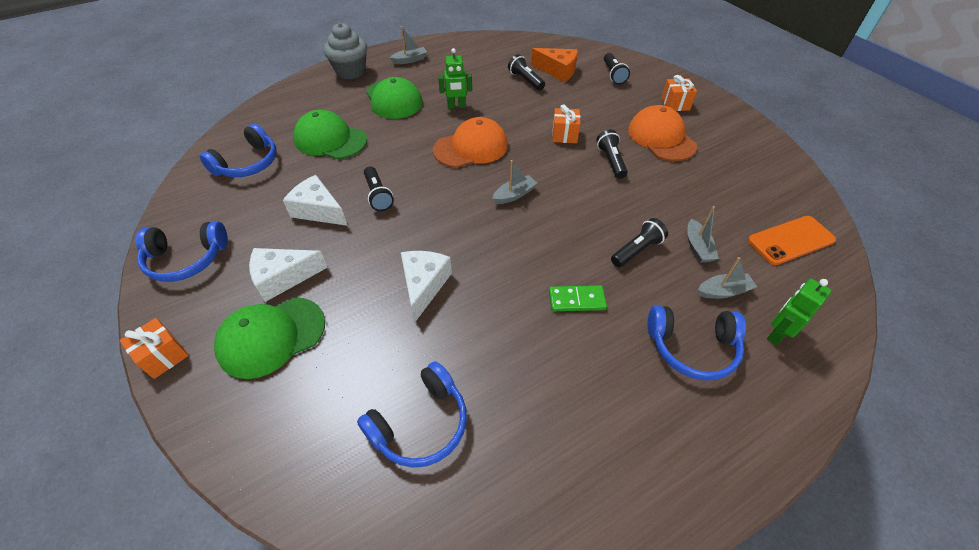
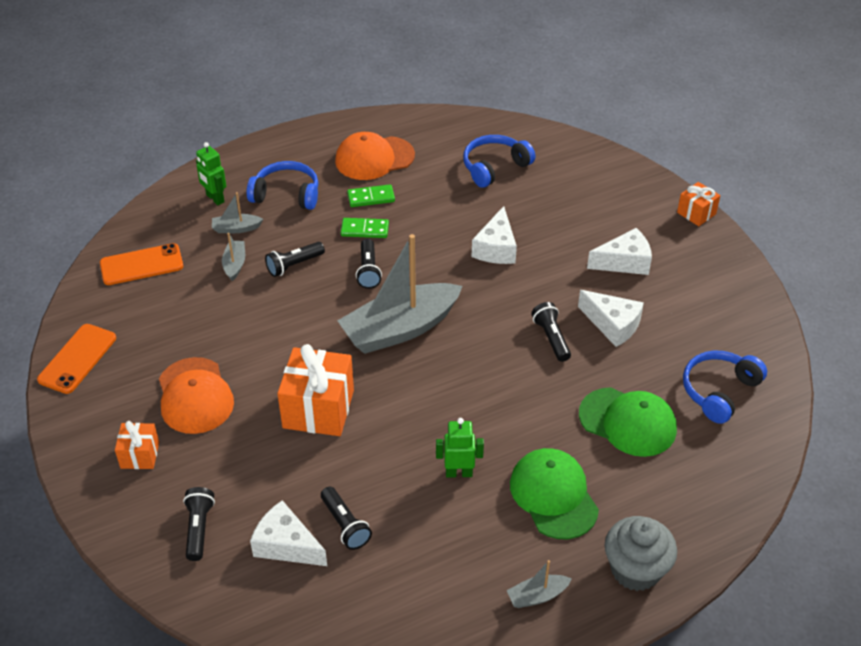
camera: 175 degrees left, 5 degrees down
blue headphones [135,221,228,282] -> none
green cap [214,297,325,379] -> none
orange cap [433,117,508,168] -> orange cap moved to [335,132,415,180]
grey boat [492,160,537,204] -> grey boat [337,234,462,354], size x2.37
orange cheese [531,48,578,82] -> white cheese [250,500,327,566]
orange gift [552,104,580,143] -> orange gift [277,344,354,436], size x1.85
black flashlight [596,129,628,179] -> black flashlight moved to [356,239,382,289]
green robot [767,279,831,345] -> green robot turned 90 degrees clockwise [196,142,226,205]
none -> orange phone [37,324,116,394]
none -> green domino [347,184,395,207]

